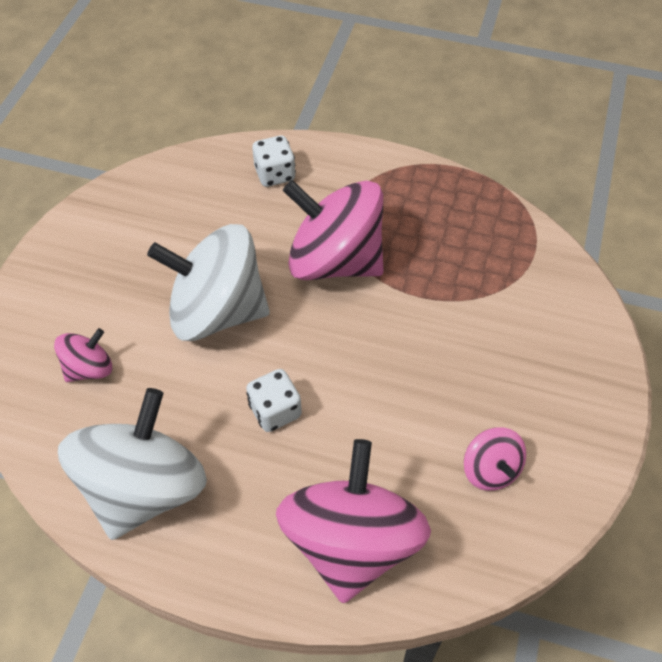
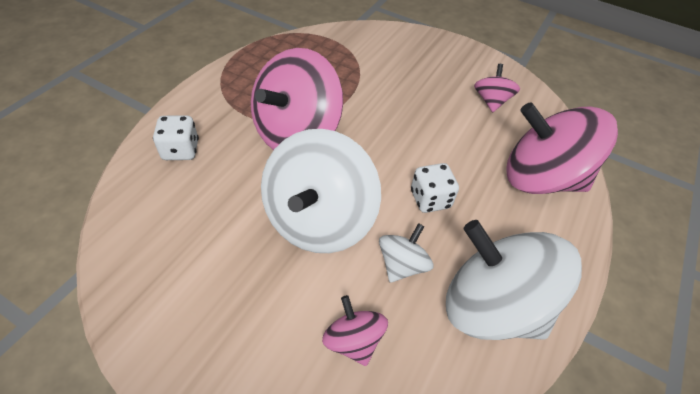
camera: 80 degrees left, 5 degrees down
pink spinning top [464,427,526,491] -> pink spinning top turned 75 degrees counterclockwise [474,64,520,112]
none -> white spinning top [379,223,434,283]

